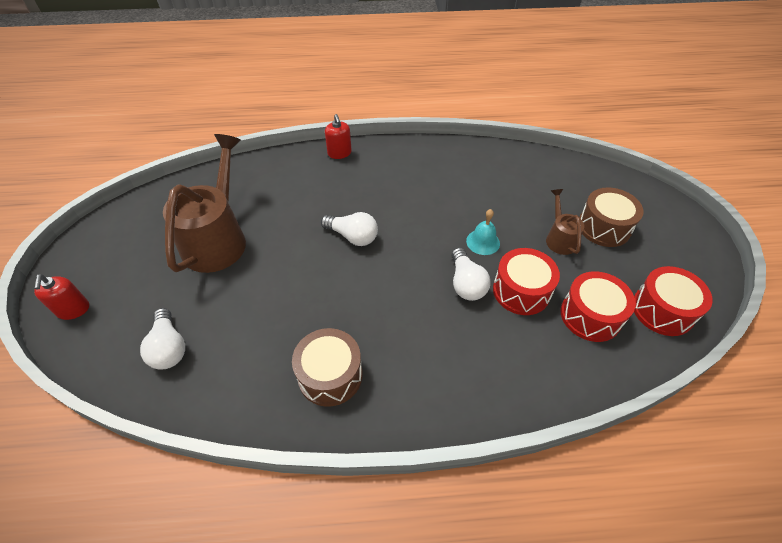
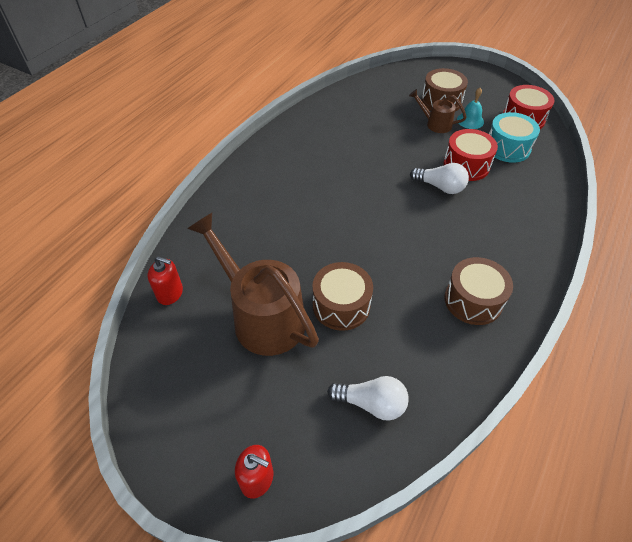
camera: 55 degrees left, 0 degrees up
white light bulb [321,212,378,246] -> none
red soap dispenser [325,114,352,159] -> red soap dispenser moved to [148,256,183,305]
turquoise bell [466,209,500,255] -> turquoise bell moved to [457,88,484,129]
red drum [561,271,636,342] -> turquoise drum [489,112,540,163]
none -> brown drum [312,262,373,331]

